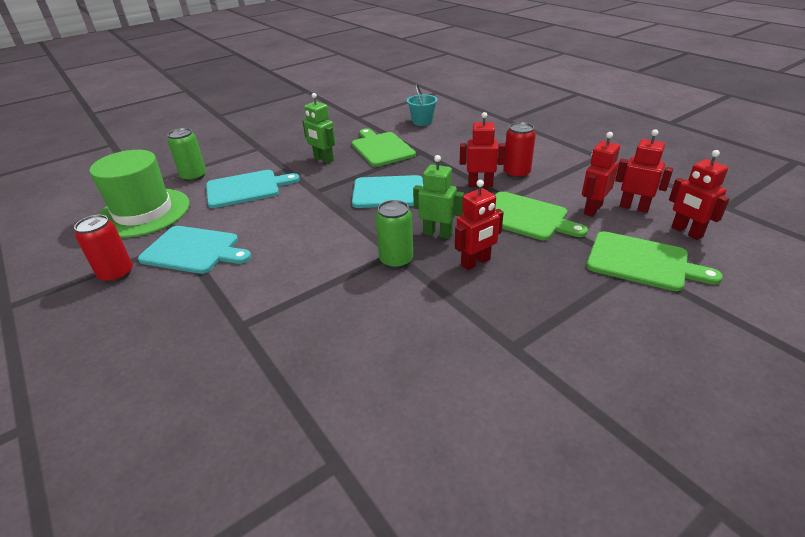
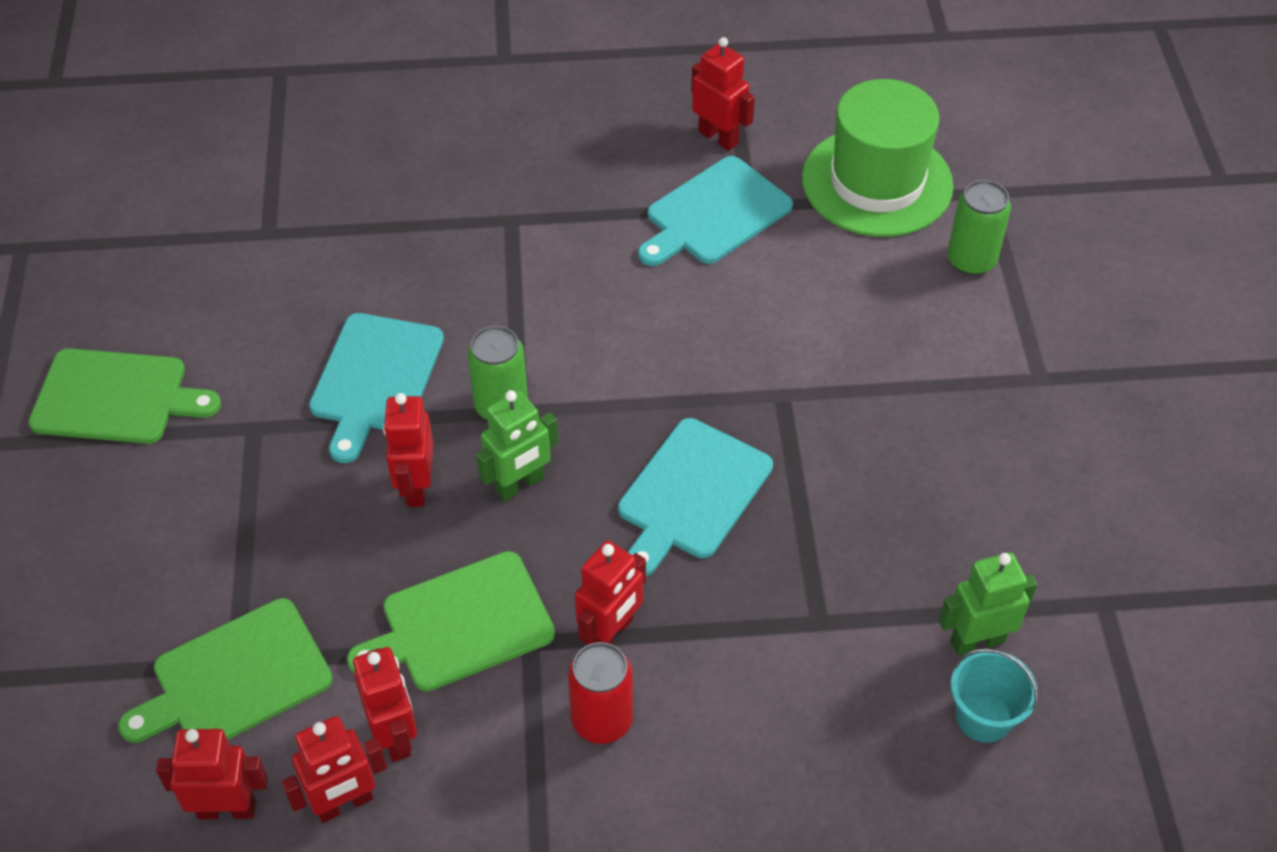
camera: 120 degrees right, 15 degrees up
red can [74,215,133,283] -> red robot [691,37,755,151]
turquoise cutting board [206,170,300,208] -> turquoise cutting board moved to [309,313,444,463]
green robot [302,93,336,164] -> green robot moved to [939,552,1037,655]
green cutting board [352,128,416,167] -> green cutting board moved to [28,348,221,444]

